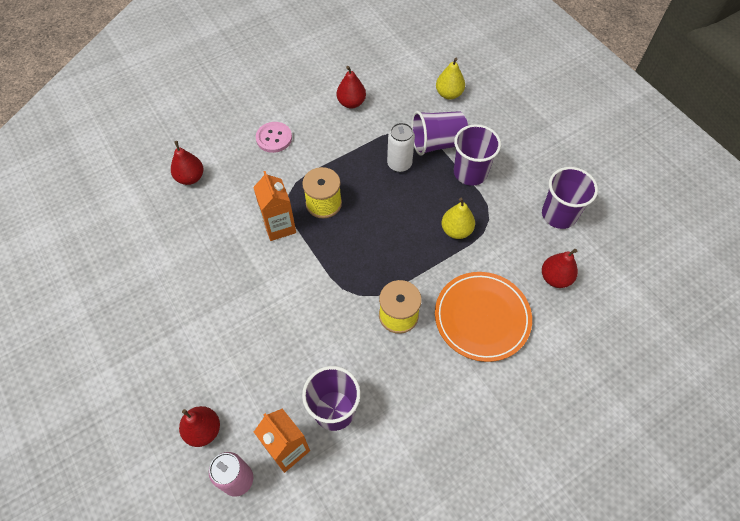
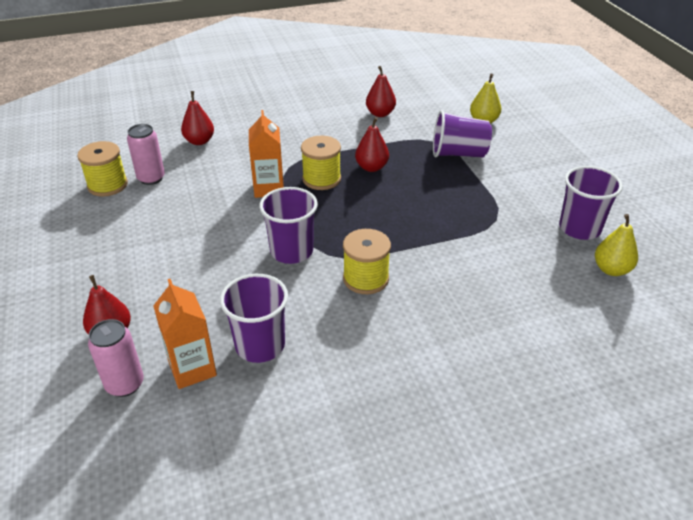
camera: 15 degrees right, 20 degrees down
pink button [256,122,292,153] -> none
white can [387,123,415,172] -> none
orange plate [435,272,532,362] -> none
yellow pear [442,198,475,239] -> yellow pear moved to [595,214,638,276]
purple cup [454,124,501,186] -> purple cup moved to [259,187,318,264]
red pear [542,249,578,288] -> red pear moved to [355,117,389,172]
none -> yellow spool [77,141,128,197]
none -> pink can [127,124,165,185]

